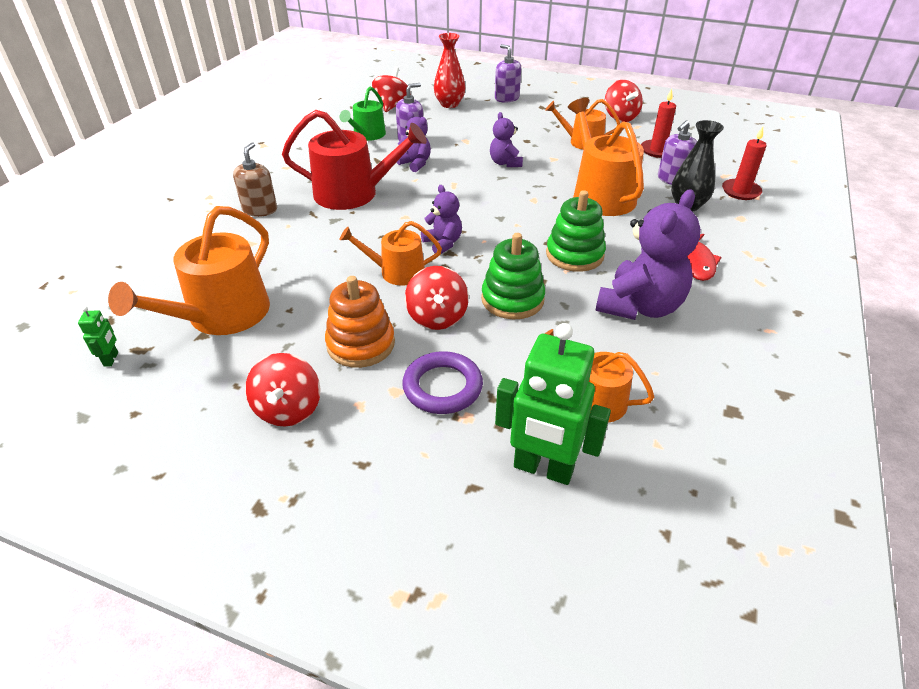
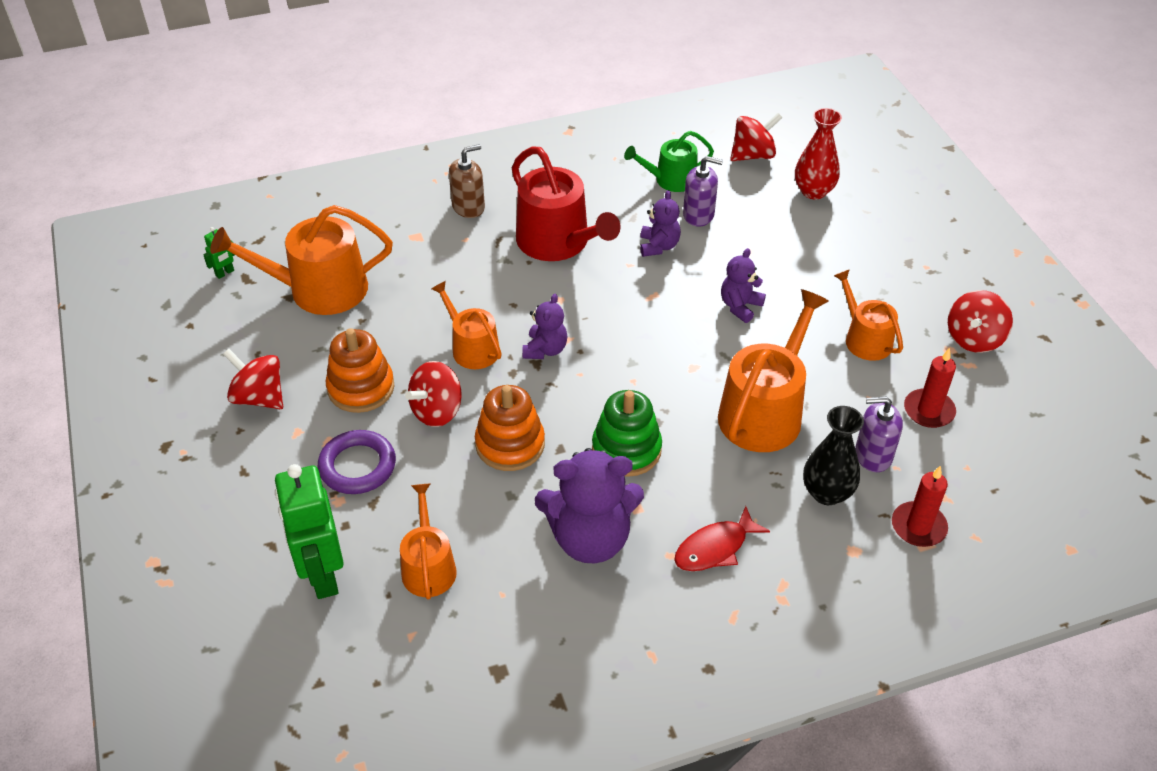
camera: 50 degrees right, 5 degrees up
red spinning top [245,353,321,426] -> red spinning top turned 75 degrees clockwise [223,349,283,409]
green stacking toy [481,233,545,319] -> orange stacking toy [475,385,545,471]
purple soap dispenser [495,44,521,103] -> none

